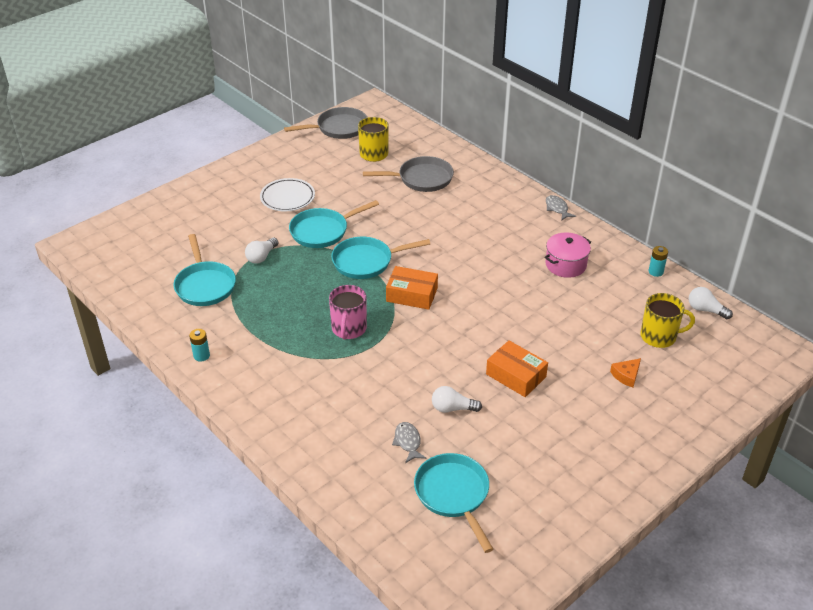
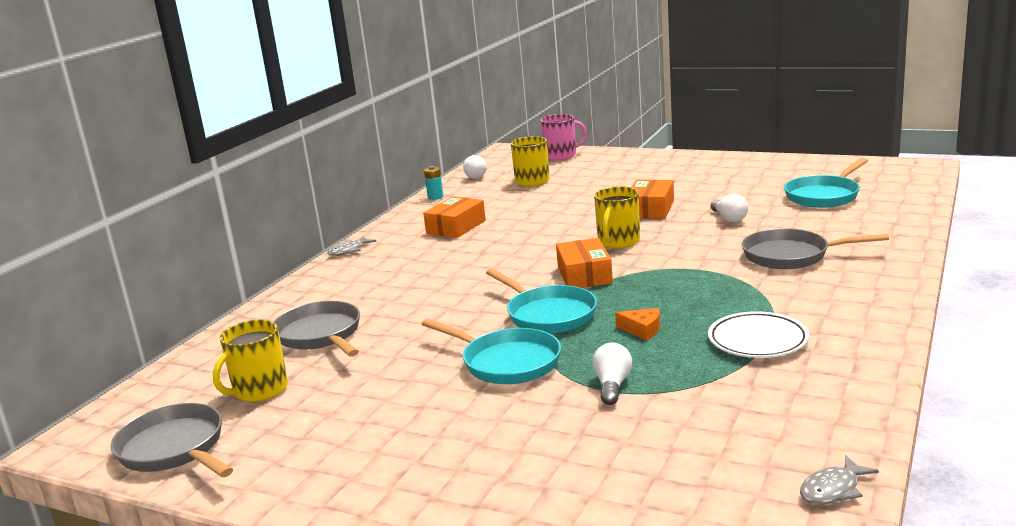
camera: 110 degrees left, 20 degrees down
turquoise pan [173,234,236,306] -> none
turquoise battery [189,329,210,362] -> none
white light bulb [245,238,278,264] -> white light bulb turned 90 degrees counterclockwise [592,343,632,405]
white plate [260,178,315,211] -> white plate moved to [708,311,809,358]
pink mug [329,285,367,340] -> pink mug moved to [540,114,587,160]
grey fish [392,422,427,463] -> grey fish moved to [800,456,879,505]
pink pot [544,233,591,278] -> orange box [423,196,486,238]
orange cheese [610,358,641,387] -> orange cheese moved to [615,308,660,341]
none -> yellow mug [594,186,640,248]
none -> grey pan [742,228,889,269]

